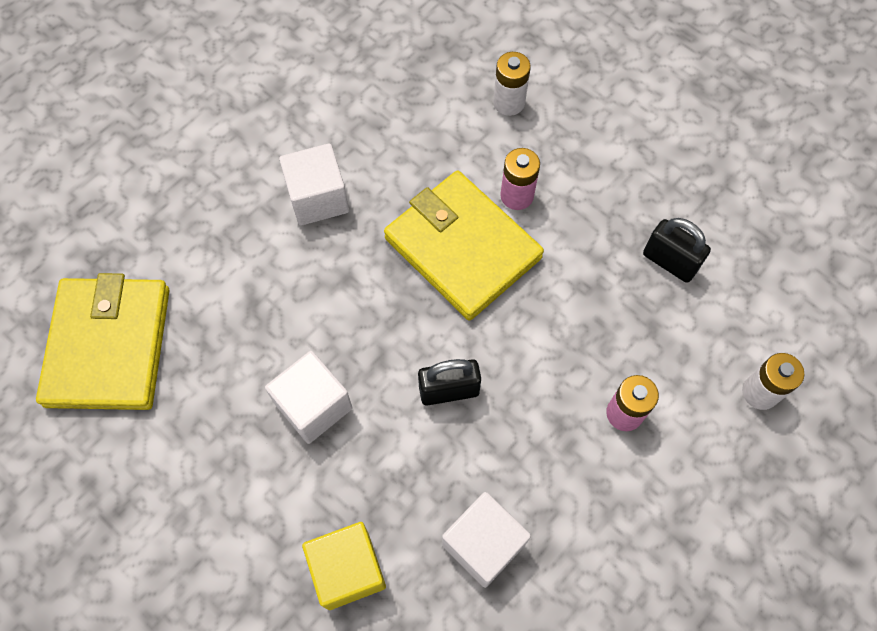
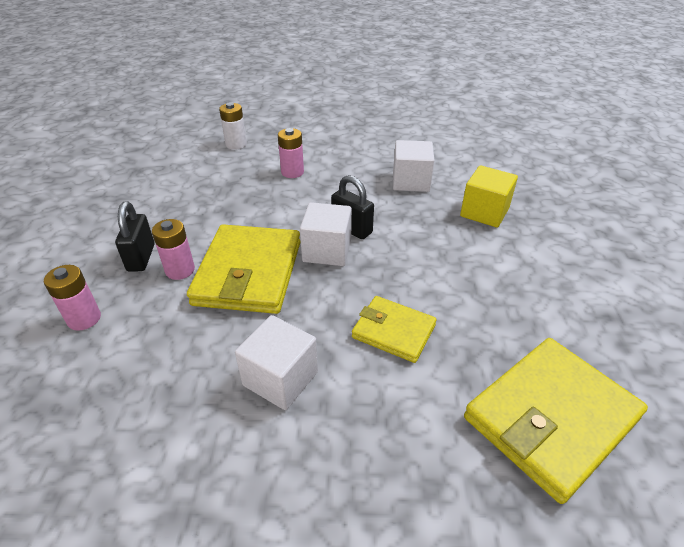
camera: 130 degrees left, 25 degrees down
white cube [265,351,352,444] -> white cube moved to [300,202,352,266]
white battery [493,52,531,116] -> pink battery [44,265,101,331]
black padlock [643,218,711,283] -> black padlock moved to [115,202,155,272]
none -> yellow wallet [352,296,437,363]

